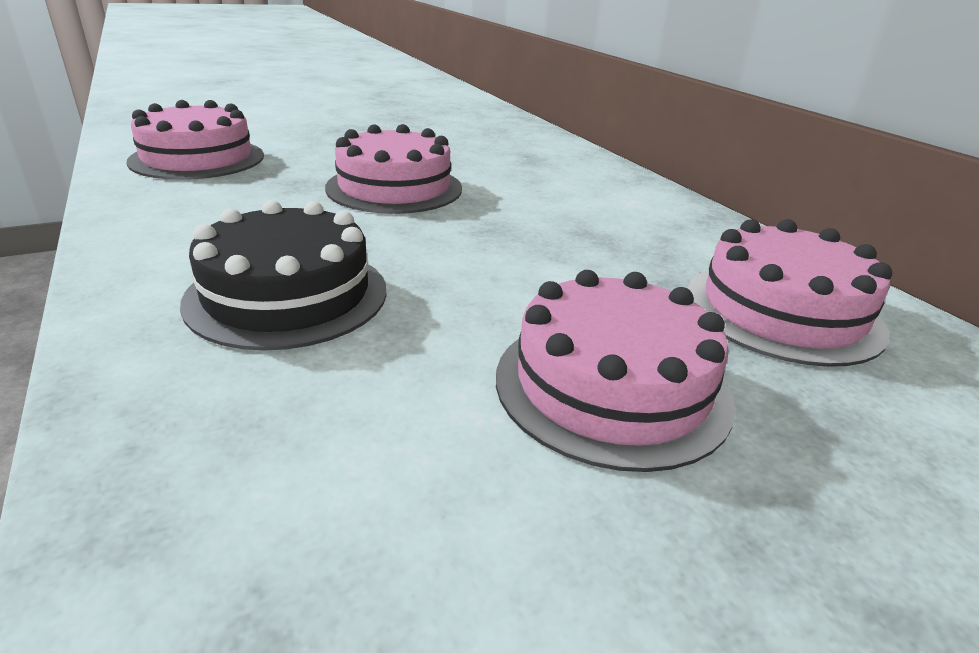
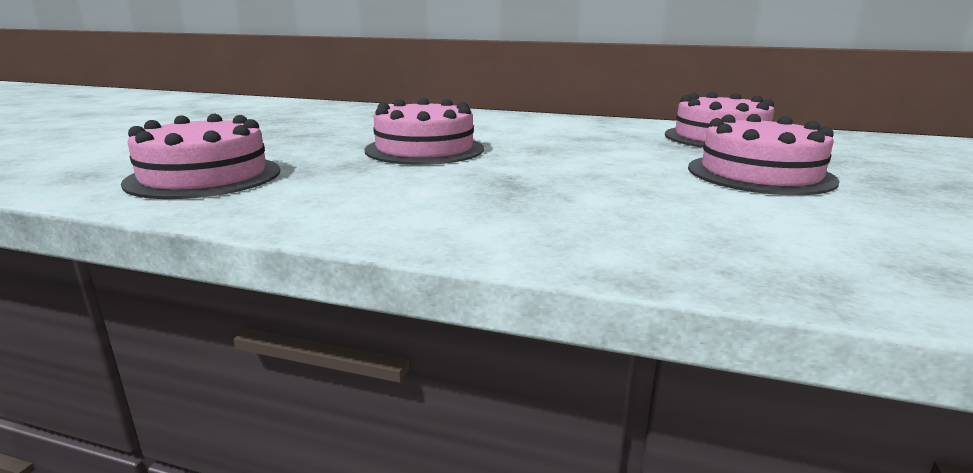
camera: 45 degrees left, 10 degrees down
black cake [180,200,386,351] -> none

